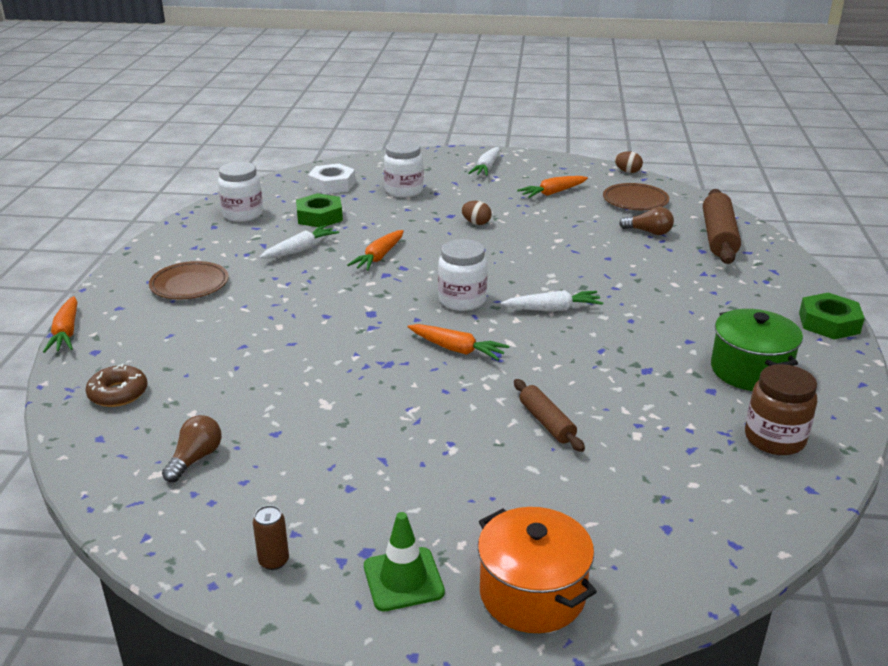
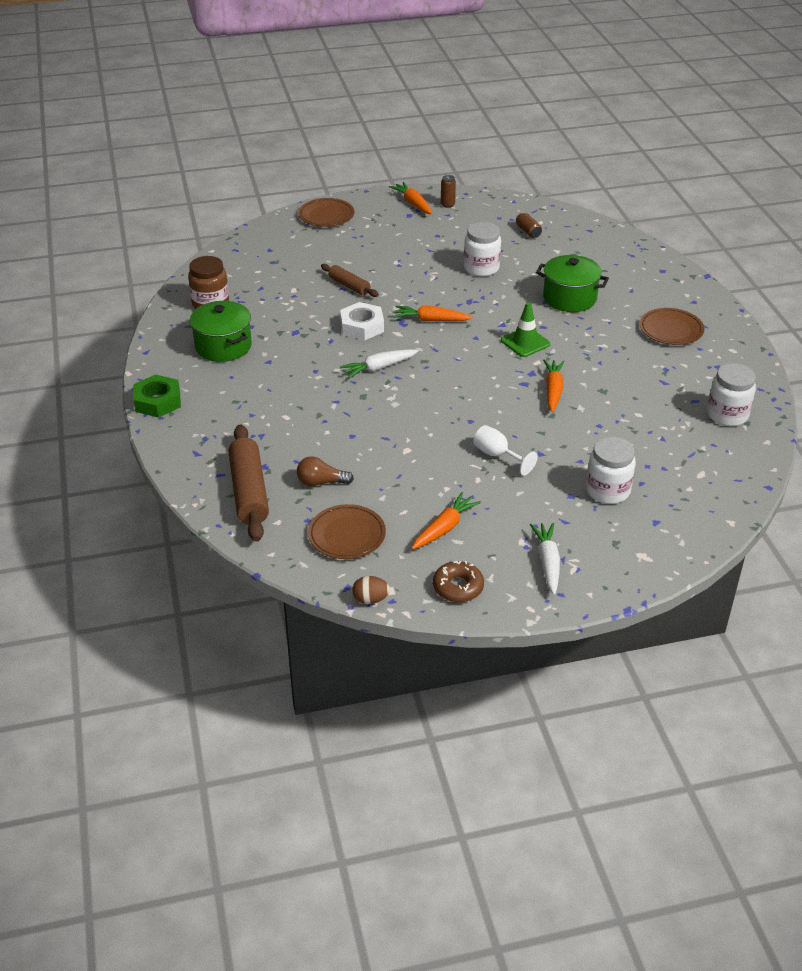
camera: 160 degrees right, 10 degrees up
orange carrot [43,296,77,353] -> orange carrot moved to [389,182,432,214]
brown donut [86,364,147,407] -> brown donut moved to [433,561,484,602]
brown light bulb [162,415,222,482] -> brown can [516,213,542,238]
white carrot [259,225,339,259] -> none
green nut [296,193,343,227] -> none
white nut [308,163,355,194] -> white nut moved to [340,302,384,340]
green traffic cone [364,512,445,612] -> green traffic cone moved to [501,302,550,357]
white jar [438,239,487,311] -> white jar moved to [464,222,501,277]
brown egg [462,201,491,225] -> white goblet [473,425,538,475]
orange pot [478,507,597,633] -> brown plate [298,198,355,227]
none -> green pot [536,255,609,312]

